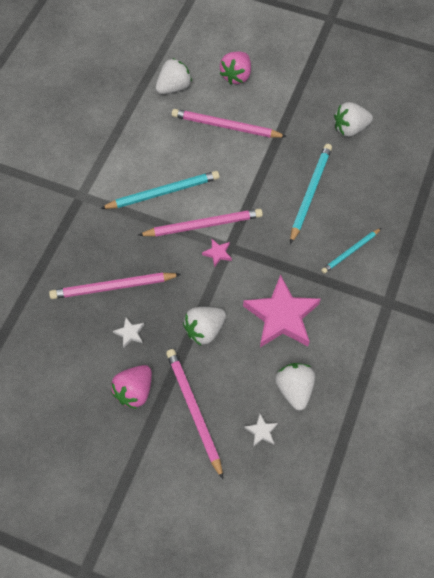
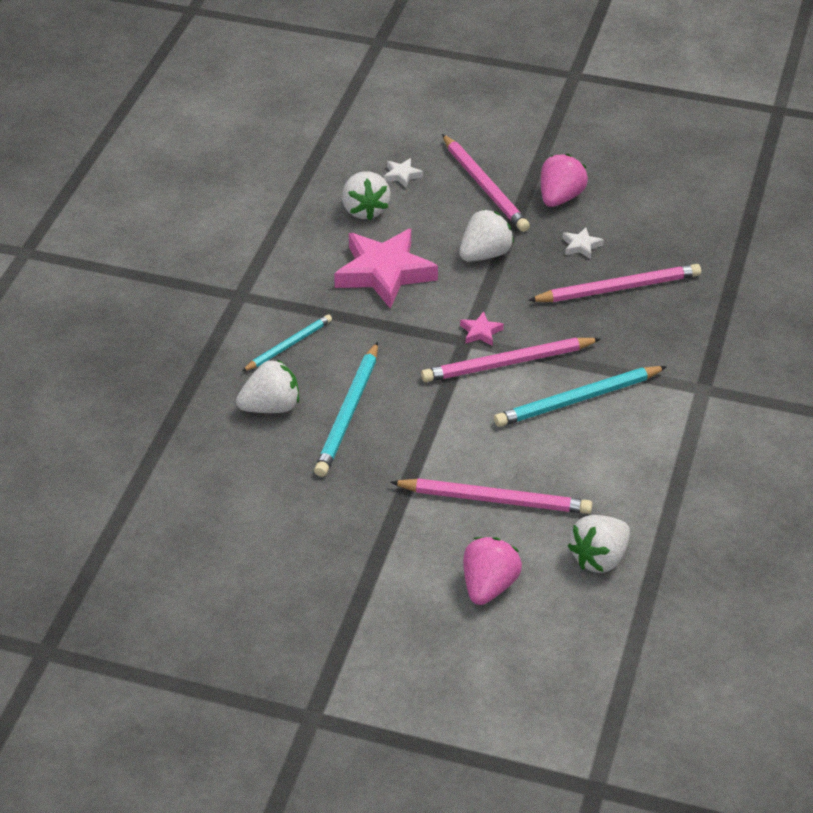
camera: 175 degrees right, 20 degrees down
white strawberry [334,102,373,137] -> white strawberry moved to [236,359,299,413]

